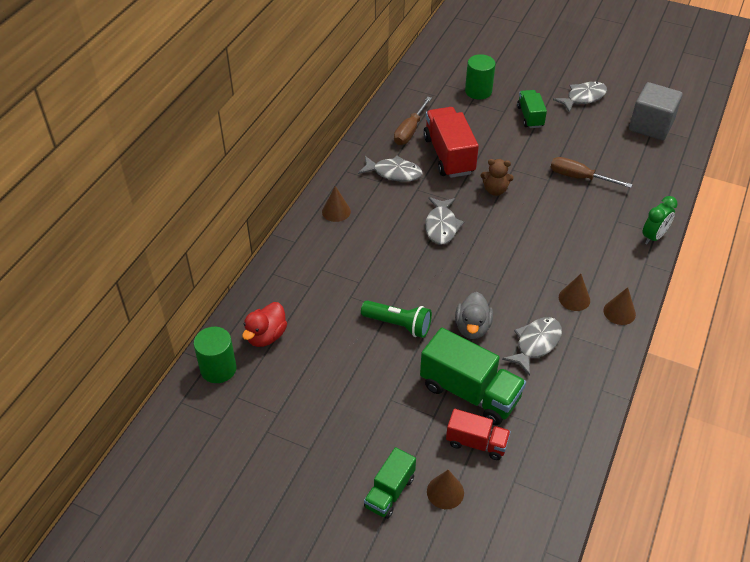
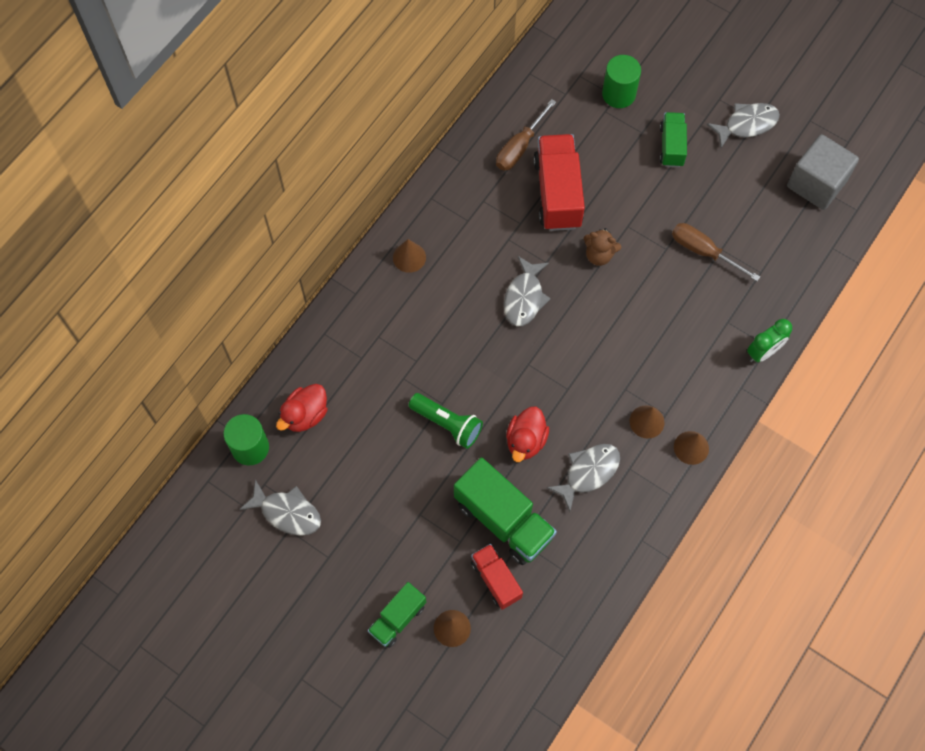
camera: 10 degrees right, 20 degrees up
grey fish [358,156,423,182] -> grey fish moved to [239,479,321,536]
red truck [446,409,511,460] -> red truck turned 150 degrees counterclockwise [471,544,523,610]
grey duck [455,292,493,339] -> red duck [506,407,549,462]

